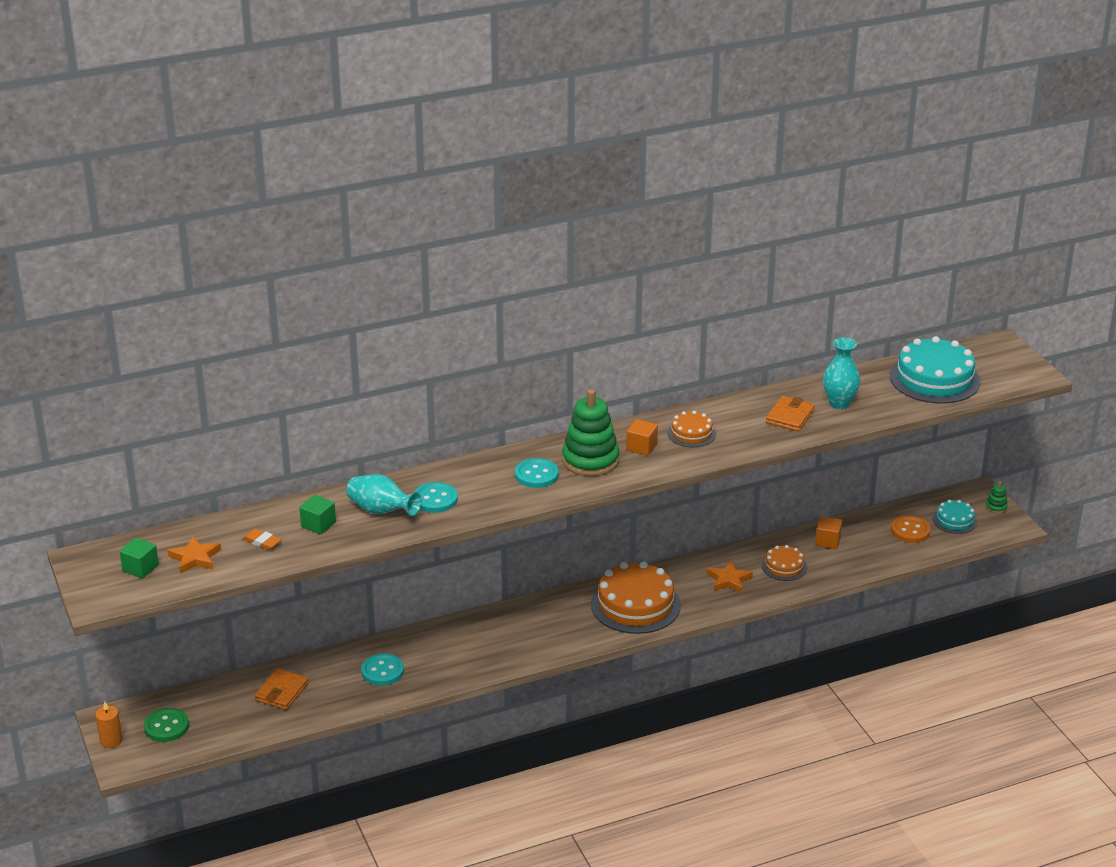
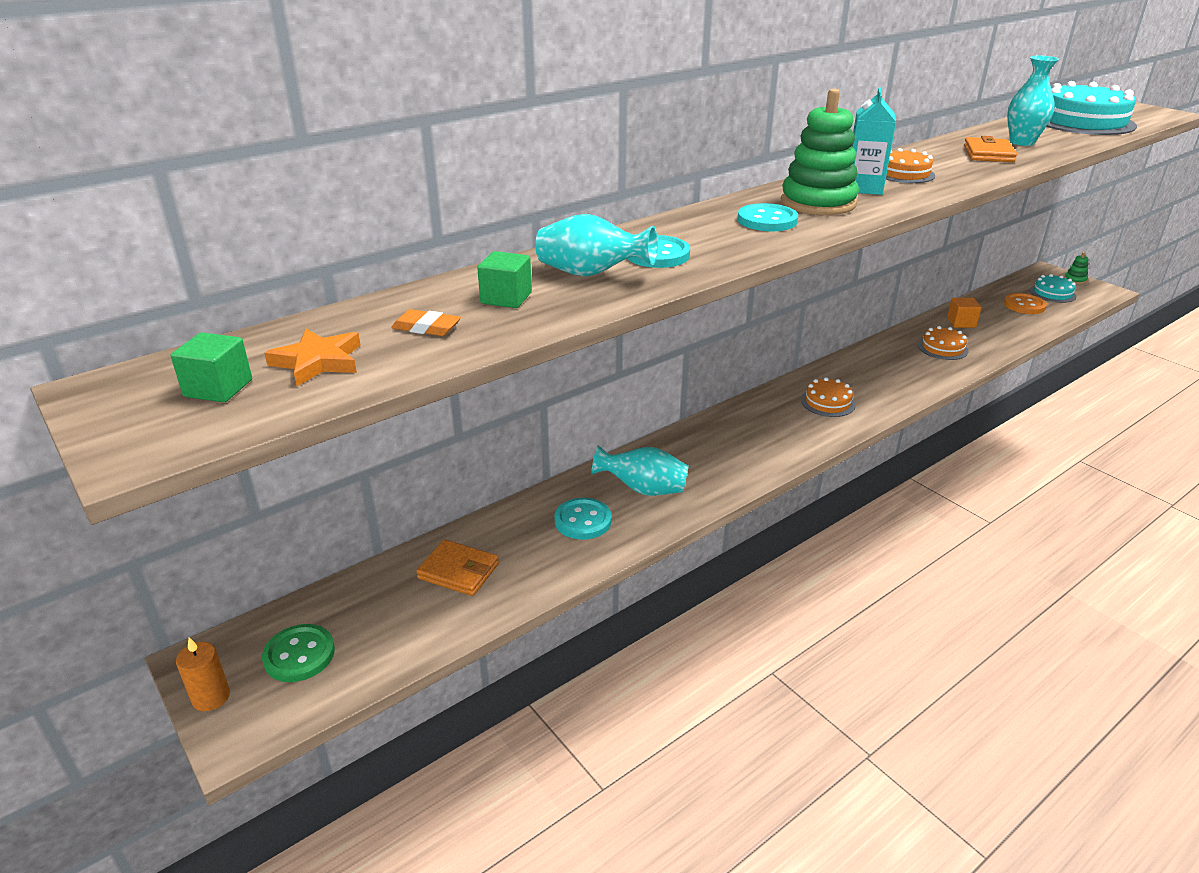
camera: 15 degrees left, 0 degrees up
orange wallet [255,668,309,710] -> orange wallet turned 75 degrees counterclockwise [416,539,499,596]
orange cake [591,561,681,634] -> orange cake [801,377,856,417], size x0.52
orange cube [626,419,658,456] -> turquoise carton [852,87,896,195]
orange star [707,561,753,593] -> none
none -> turquoise vase [591,445,689,496]

